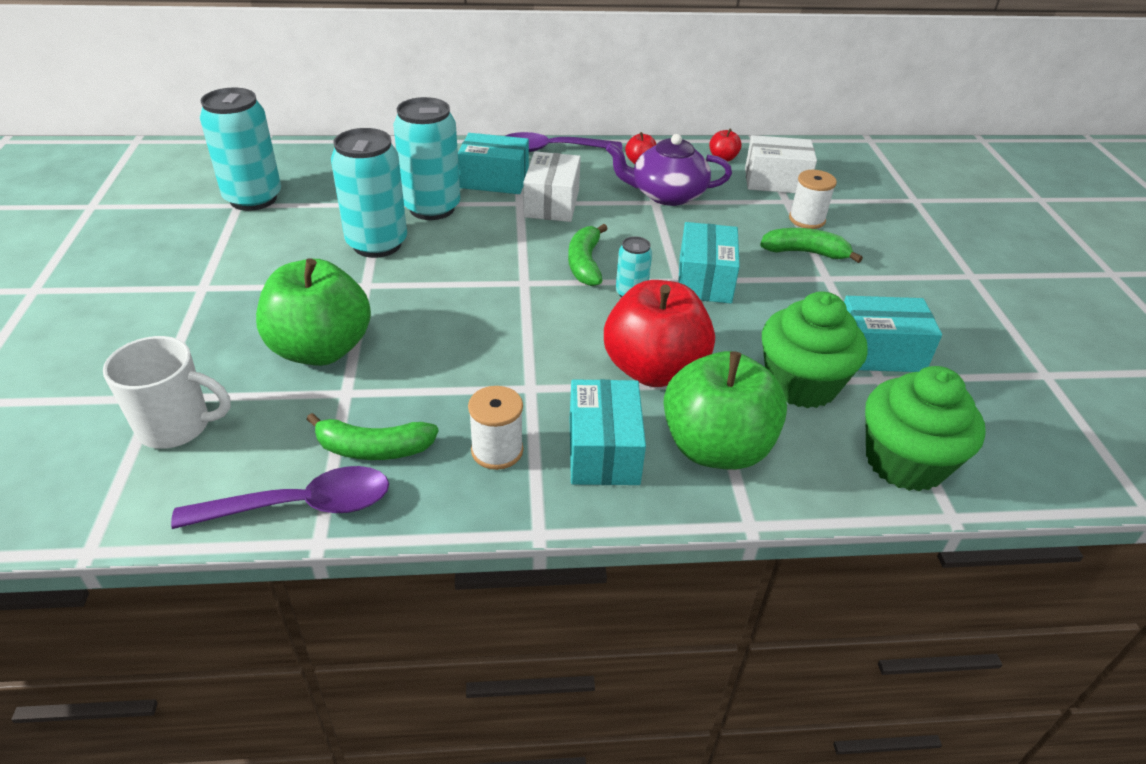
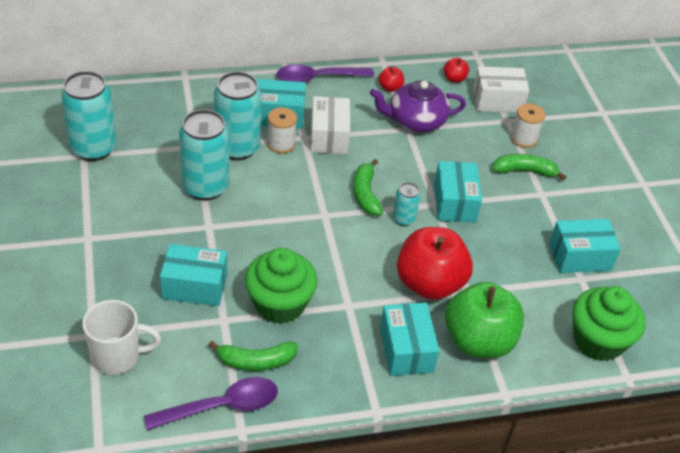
camera: 10 degrees left, 5 degrees up
green apple [256,258,371,366] -> turquoise box [160,244,227,306]
white spool [468,386,523,470] -> white spool moved to [267,107,297,153]
green cupcake [762,291,868,408] -> green cupcake moved to [245,248,318,324]

